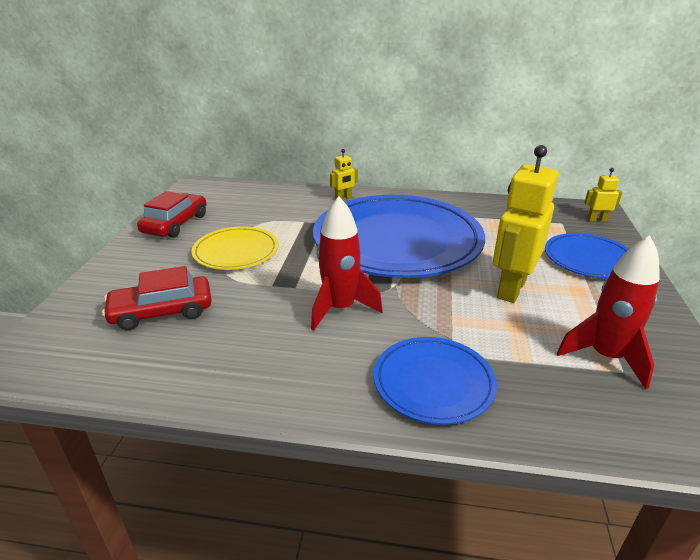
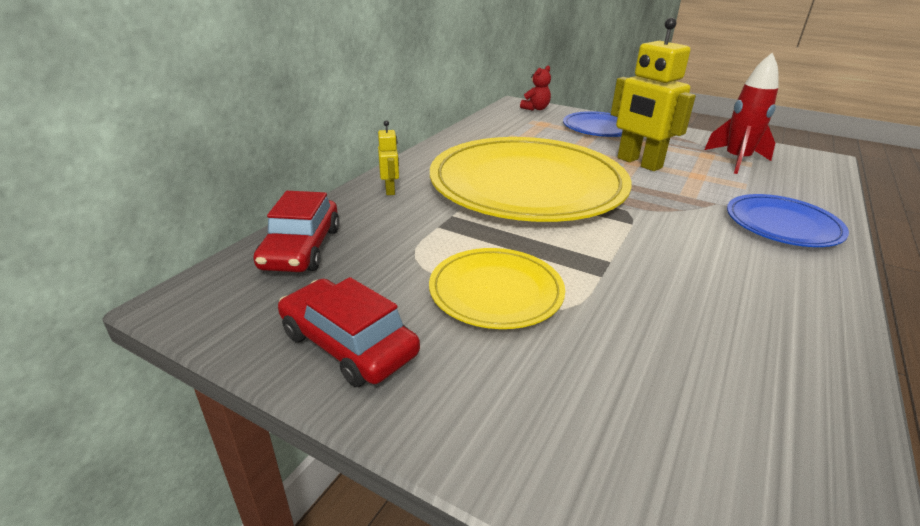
camera: 70 degrees left, 0 degrees up
red car [102,266,212,330] -> red car moved to [253,191,340,272]
red rocket [311,196,383,331] -> none
blue plate [313,195,485,278] -> yellow plate [430,137,632,222]
yellow robot [584,168,622,222] -> red teddy bear [520,66,551,111]

